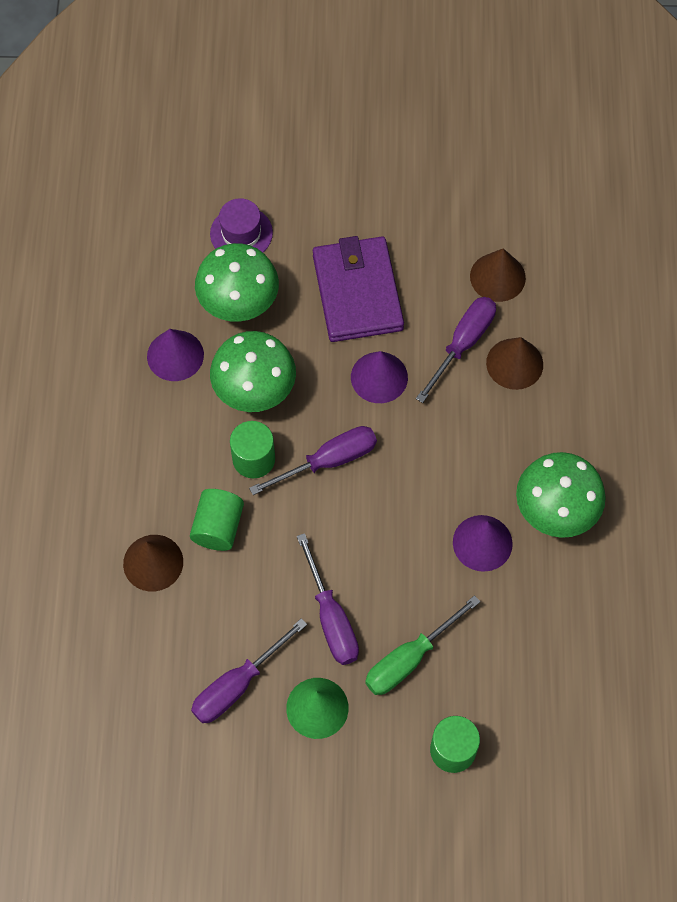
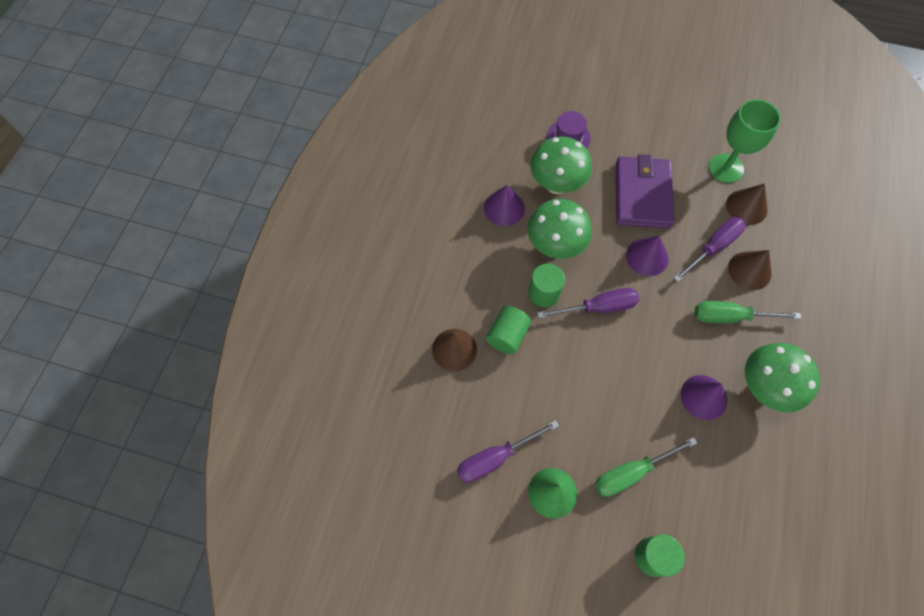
camera: 15 degrees right, 0 degrees up
purple screwdriver [297,533,359,665] -> none
none -> green screwdriver [695,301,801,323]
none -> green goblet [709,99,781,183]

